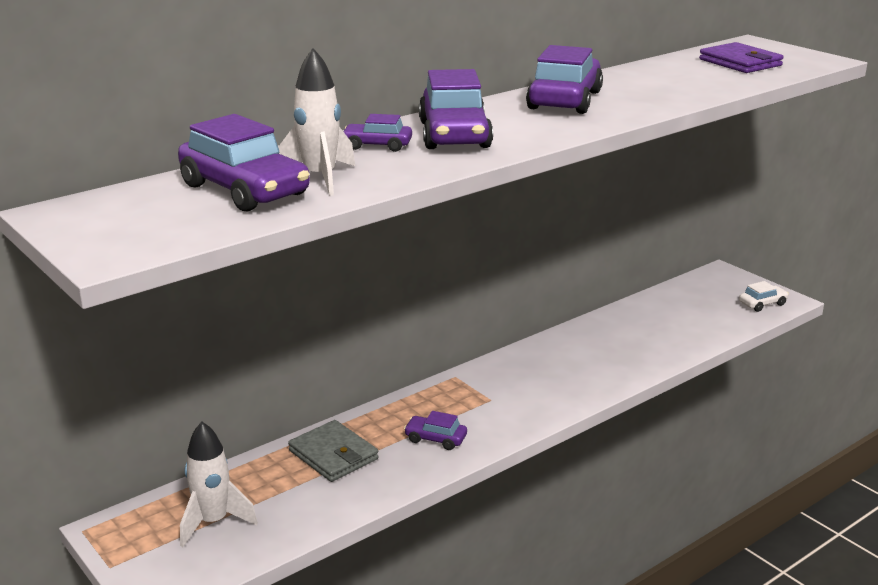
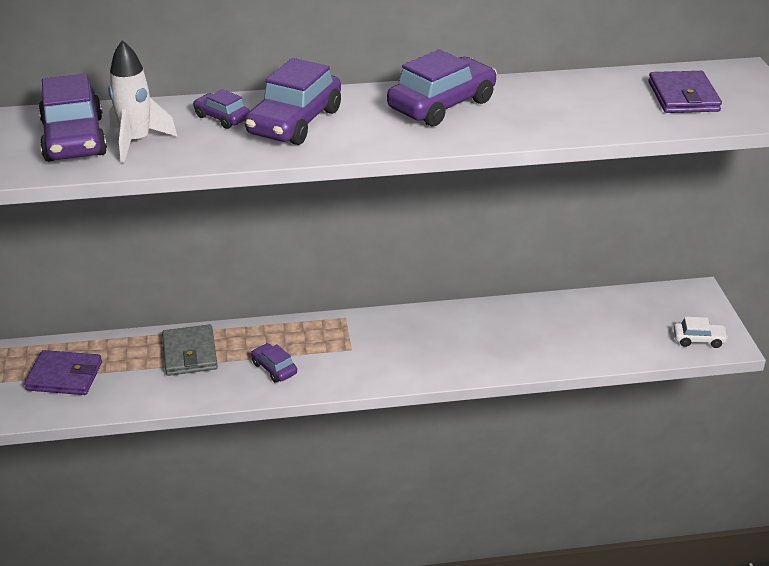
camera: 30 degrees right, 10 degrees up
white rocket [180,422,258,547] -> purple wallet [24,350,102,395]

